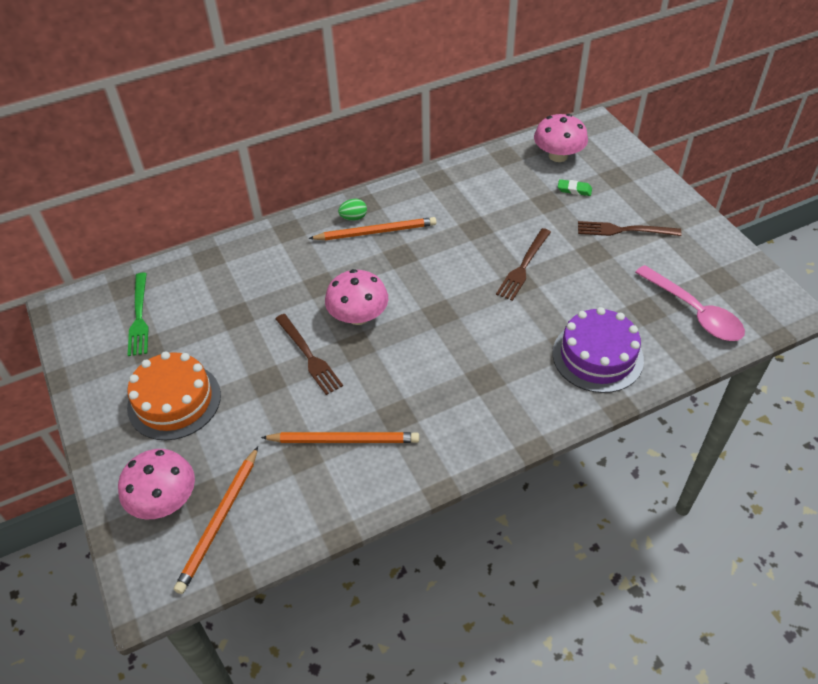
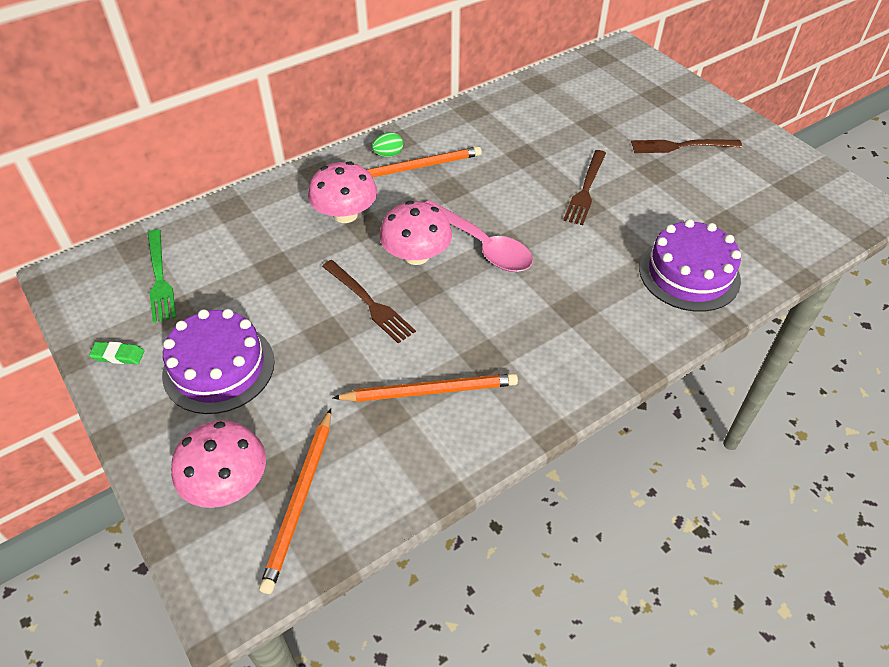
camera: 10 degrees left, 0 degrees up
orange cake [127,351,221,440] -> purple cake [162,309,275,414]
pink mushroom [534,114,588,162] -> pink mushroom moved to [308,161,377,223]
green eraser [558,179,592,196] -> green eraser moved to [89,342,144,364]
pink spoon [635,265,745,341] -> pink spoon moved to [426,200,533,272]

